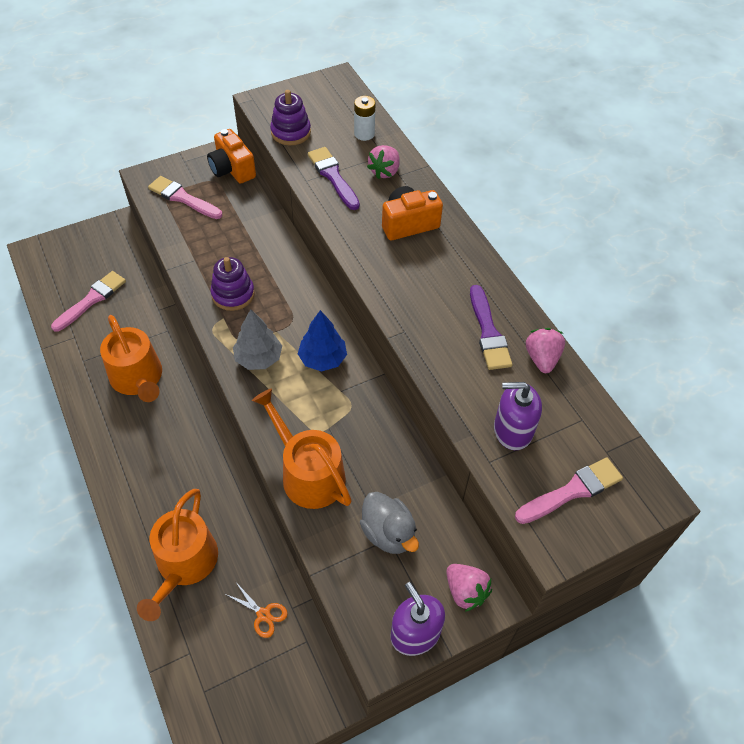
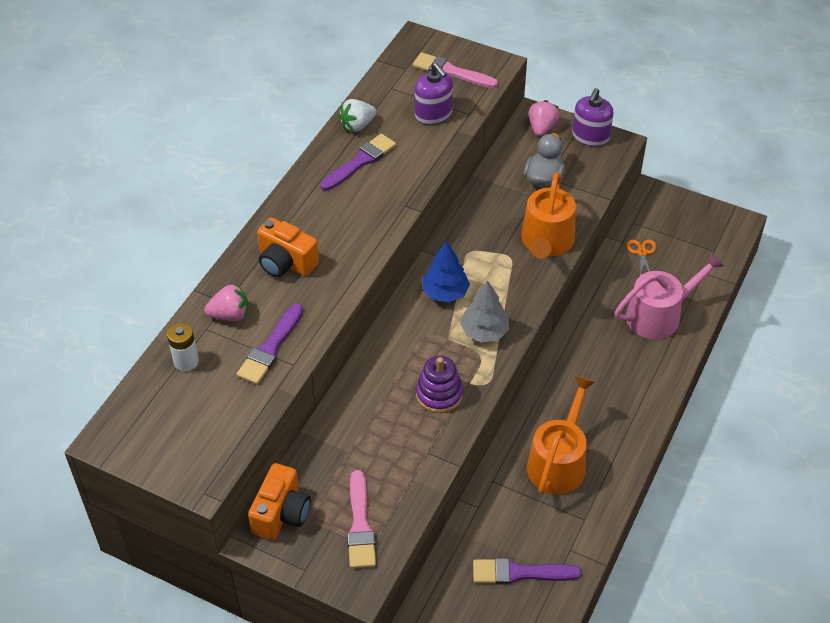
camera: 125 degrees left, 5 degrees down
pink brush [51,271,126,332] -> purple brush [473,558,582,584]
orange watering can [137,489,218,621] -> pink watering can [615,252,725,339]
purple stacking toy [270,90,311,145] -> none
pink strawberry [526,328,565,373] -> white strawberry [339,99,376,132]

